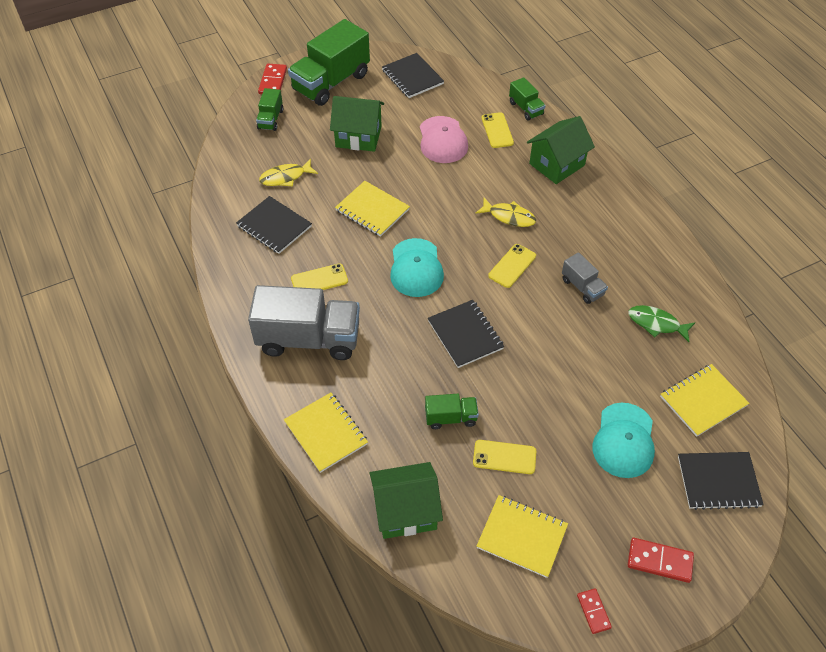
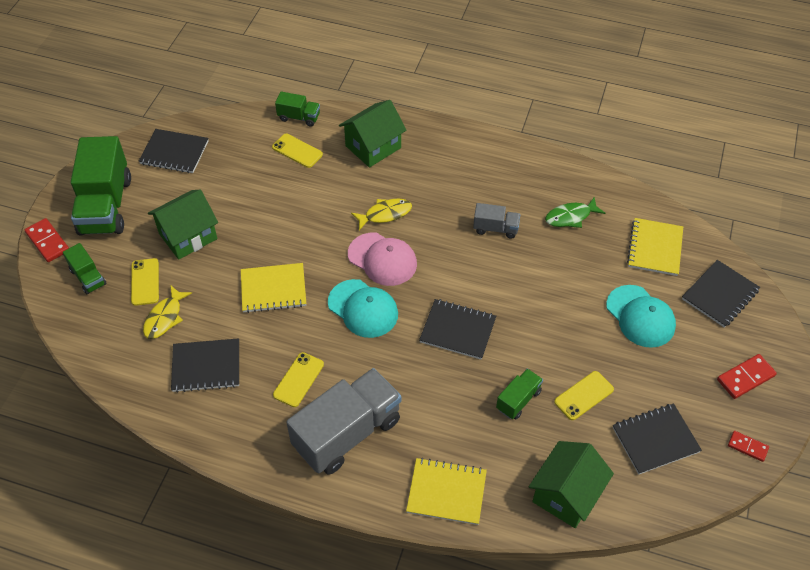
camera: 45 degrees left, 0 degrees up
pink cap [420,116,468,163] -> pink cap moved to [348,233,417,286]
yellow notebook [477,495,568,578] -> black notebook [613,403,702,474]
yellow phone [488,244,536,288] -> yellow phone moved to [131,258,159,306]
green house [527,116,595,184] -> green house turned 45 degrees clockwise [339,100,407,168]

